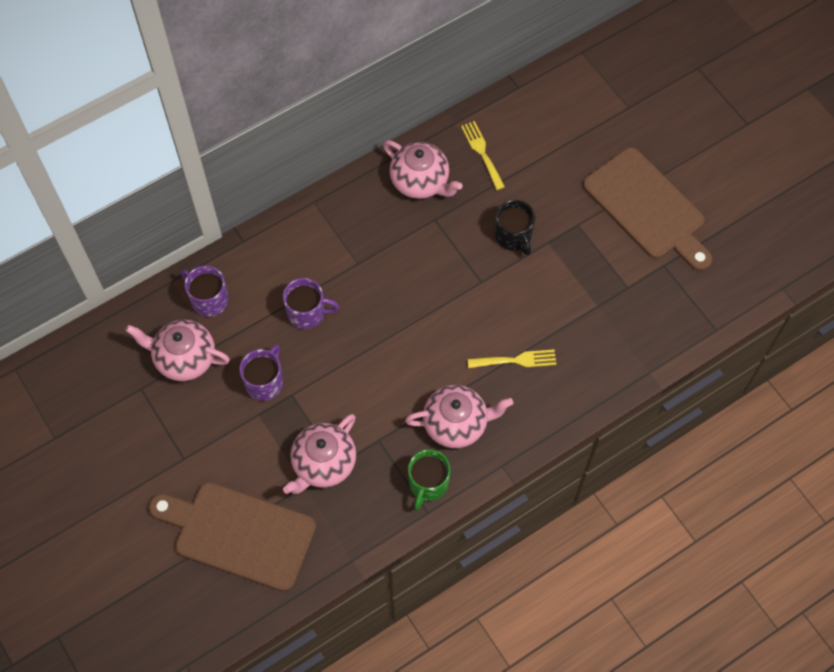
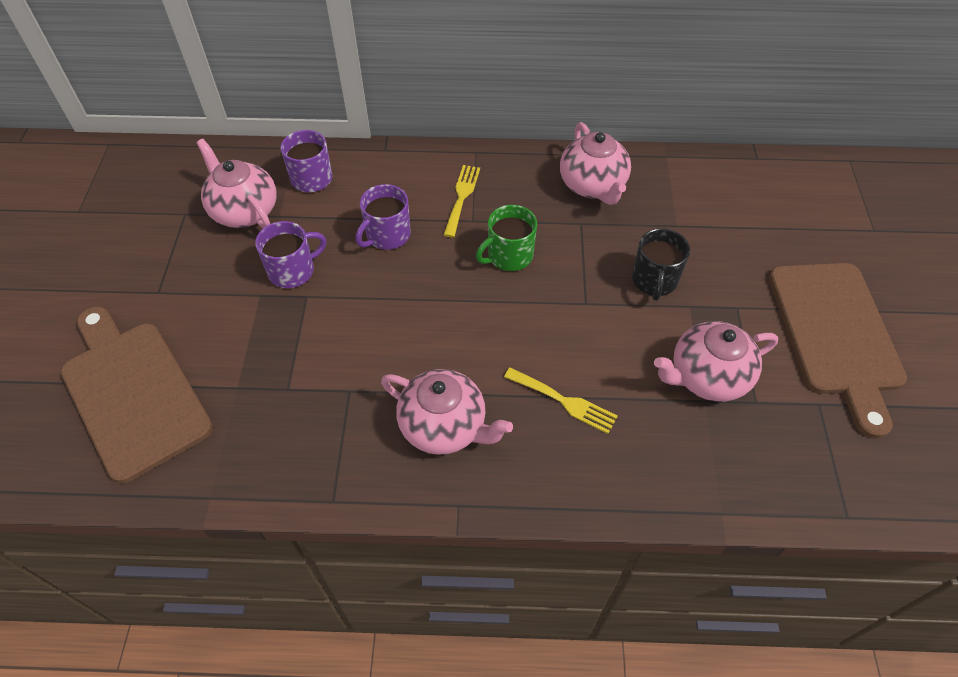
camera: 35 degrees right, 10 degrees down
purple mug [283,278,339,329] -> purple mug turned 90 degrees clockwise [356,184,411,250]
pink teapot [283,414,356,494] -> pink teapot moved to [654,321,778,402]
green mug [408,449,450,510] -> green mug moved to [476,205,537,271]
yellow fork [461,121,505,190] -> yellow fork moved to [443,165,480,238]

